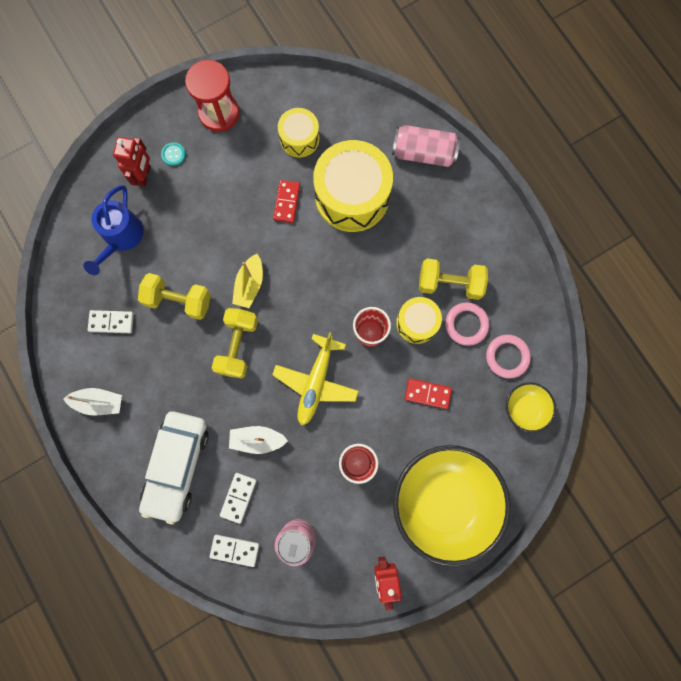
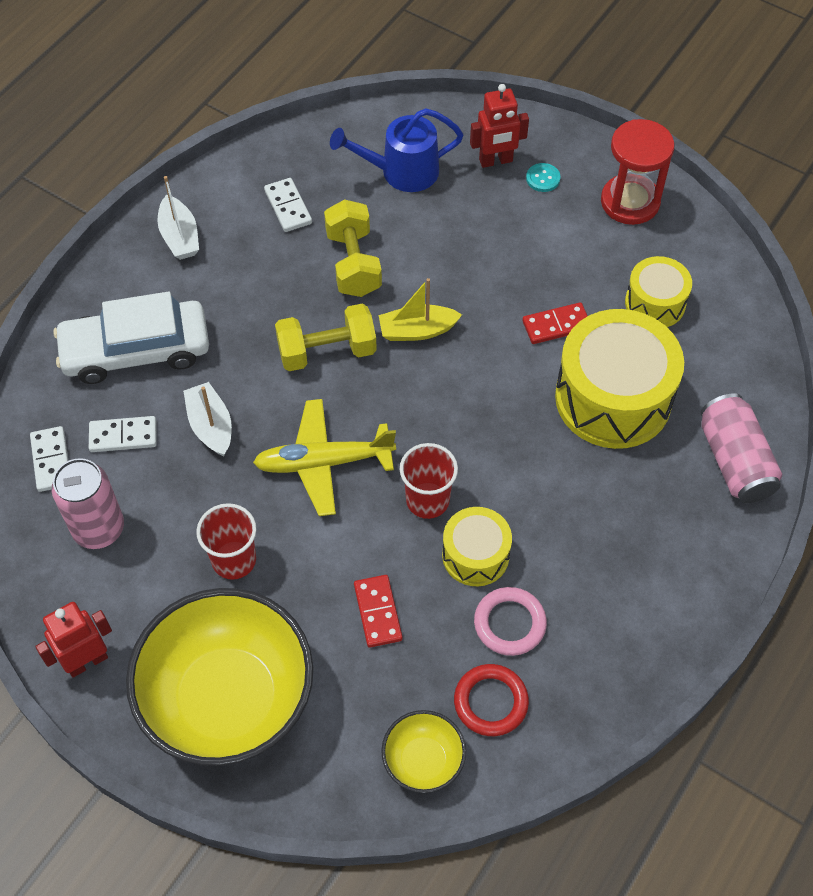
camera: 65 degrees right, 20 degrees down
yellow dumbbell [419,259,488,300] -> none
pink ring [486,335,531,379] -> red ring [454,664,529,736]

